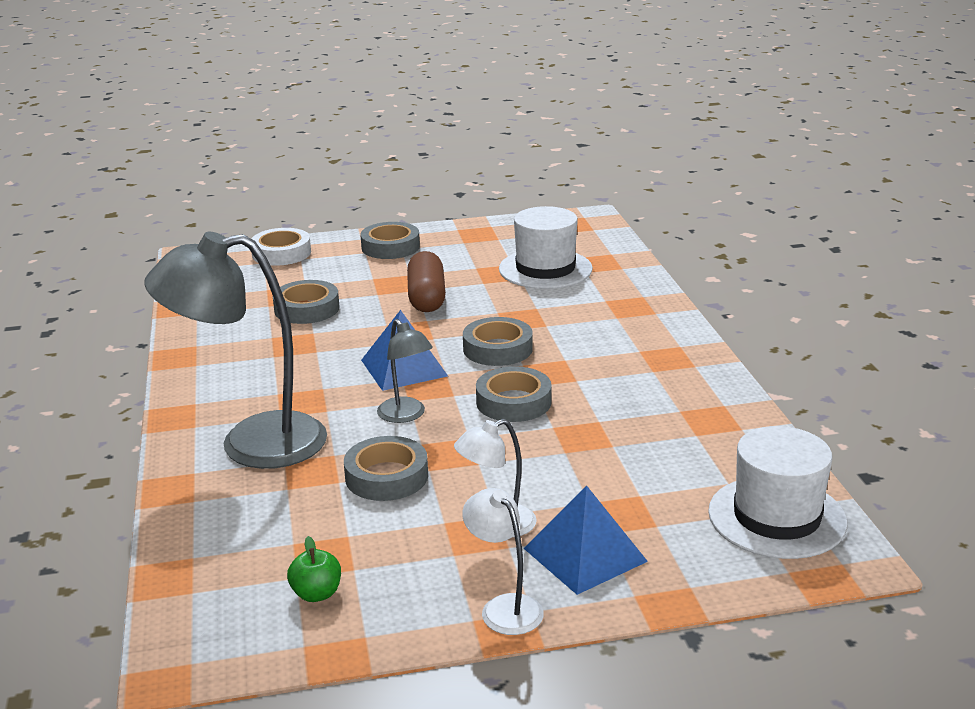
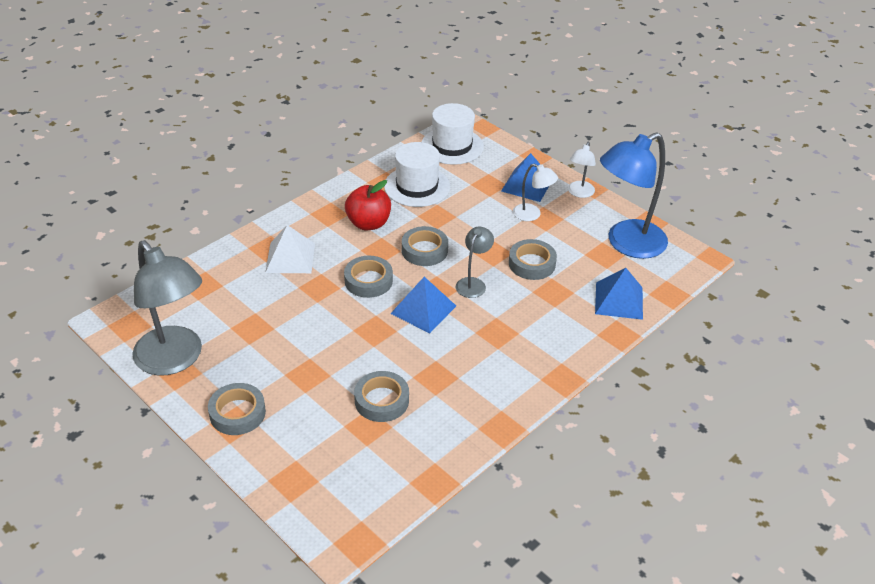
camera: 125 degrees left, 15 degrees up
grey lamp [145,232,327,469] -> grey lamp moved to [132,240,202,376]
white tape [251,228,311,266] -> none
green apple [287,536,341,602] -> blue lamp [600,132,668,259]
brown capsule [407,251,446,312] -> none
white hat [499,206,593,289] -> white hat moved to [384,142,450,207]
none -> white pyramid [265,225,315,273]
none -> red apple [345,180,391,230]
none -> blue pyramid [595,268,643,320]

